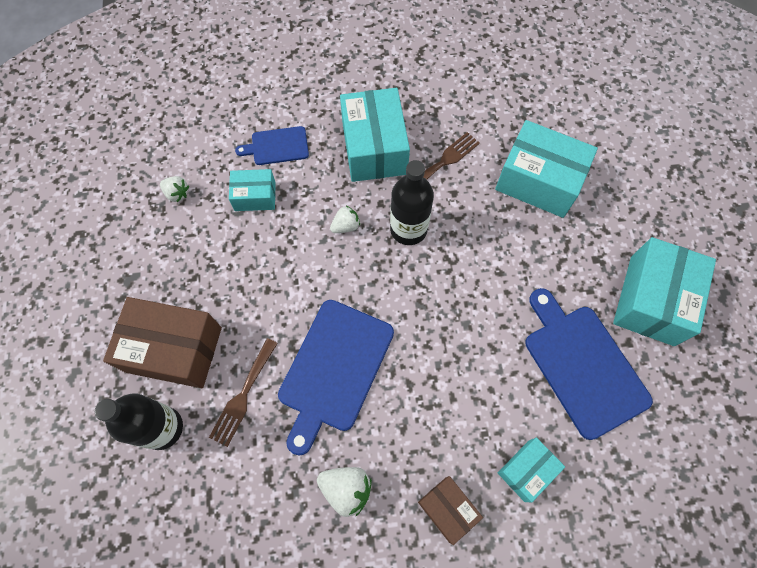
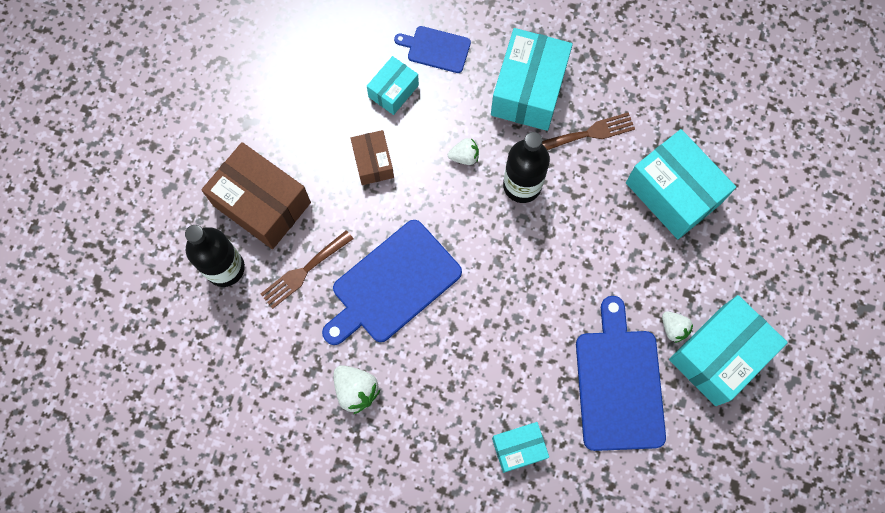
camera: 25 degrees right, 5 degrees up
white strawberry [160,176,189,202] -> white strawberry moved to [662,311,693,343]
turquoise box [229,169,276,211] -> turquoise box turned 75 degrees counterclockwise [367,56,419,115]
brown box [418,476,483,545] -> brown box moved to [350,130,394,185]

